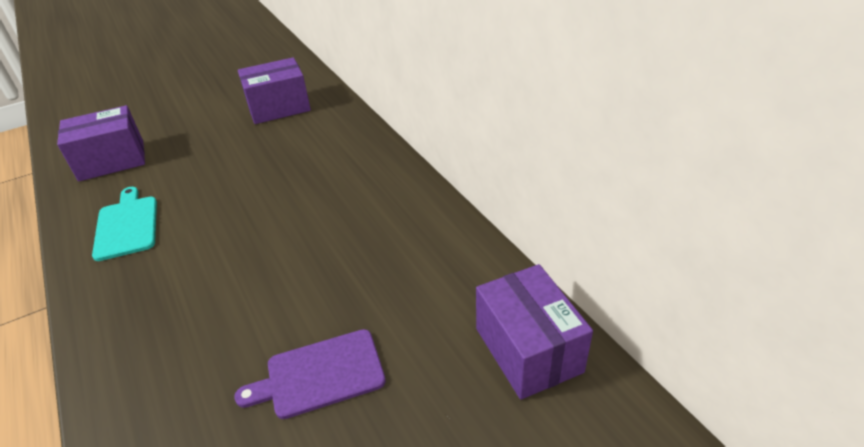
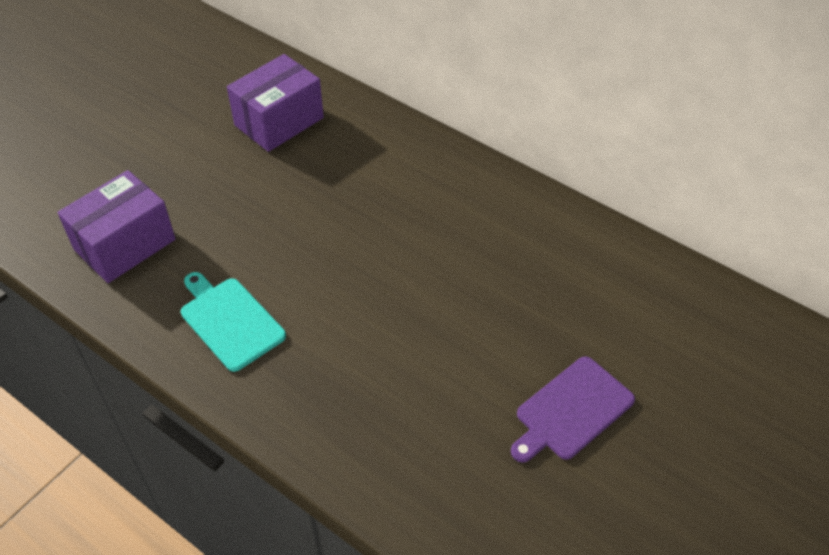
camera: 25 degrees left, 10 degrees up
purple box [476,264,593,400] -> none

